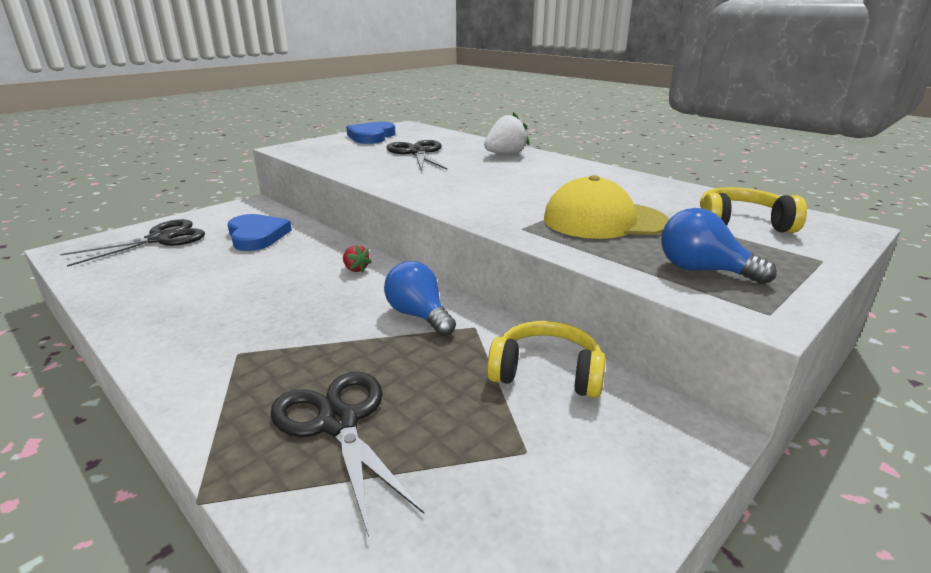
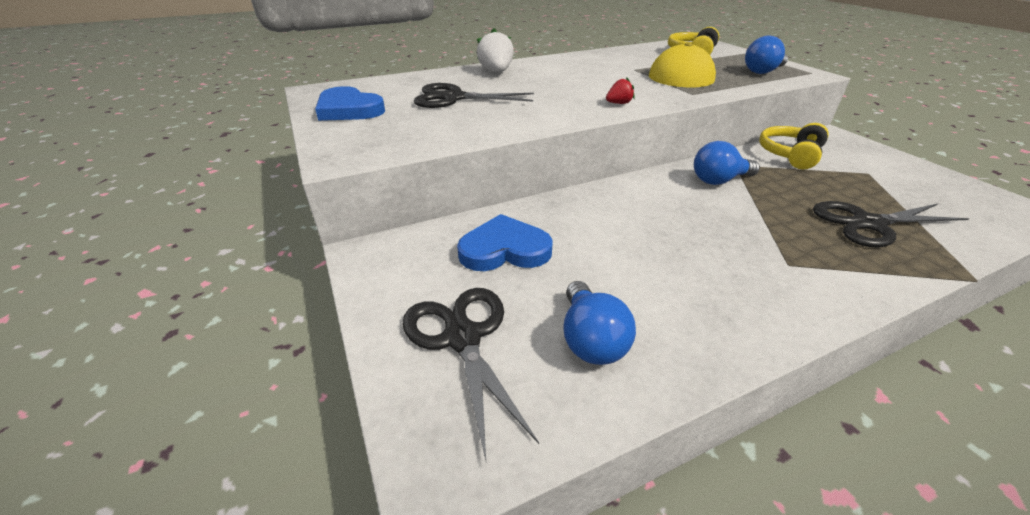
camera: 70 degrees left, 10 degrees up
red strawberry [343,245,372,273] -> red strawberry moved to [606,77,635,104]
none -> blue light bulb [564,281,636,365]

